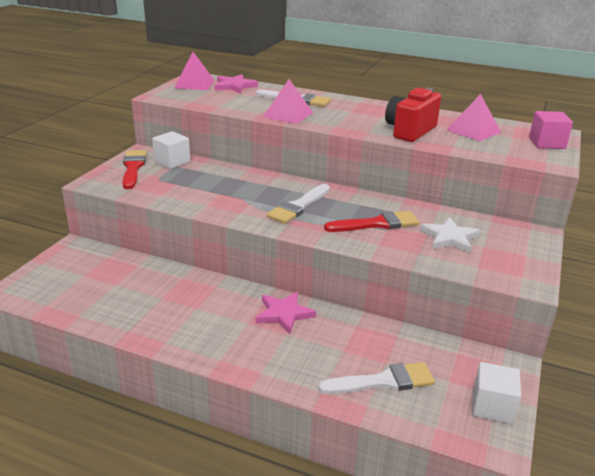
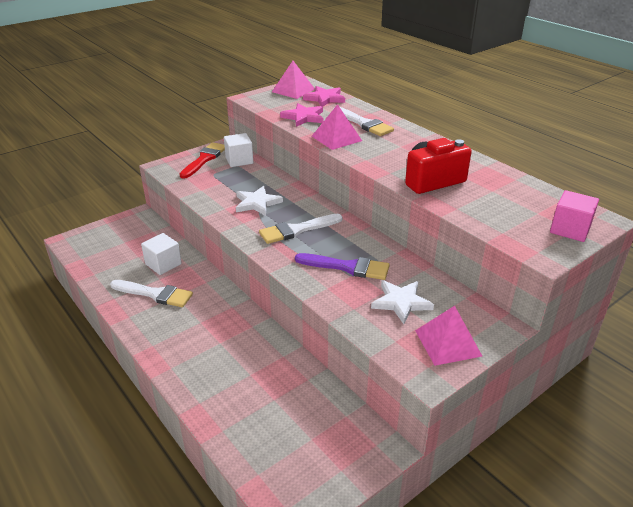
camera: 30 degrees right, 5 degrees up
pink star [256,292,316,334] -> pink star moved to [280,103,323,127]
white brush [318,362,435,394] -> white brush moved to [110,280,193,307]
red brush [324,211,419,232] -> purple brush [295,253,389,280]
pink pyramid [447,94,501,141] -> pink pyramid moved to [415,306,483,366]
white cube [472,362,521,424] -> white cube moved to [141,233,182,275]
none -> white star [236,186,283,216]

